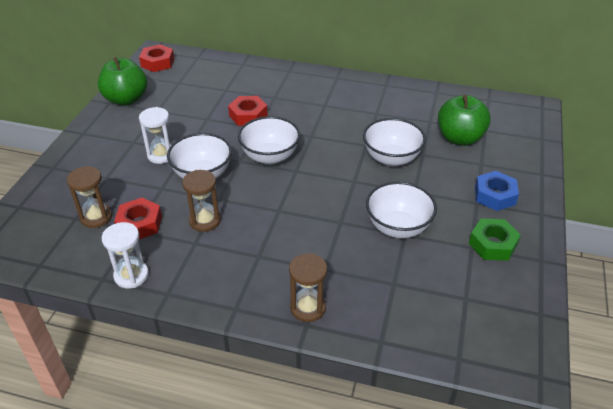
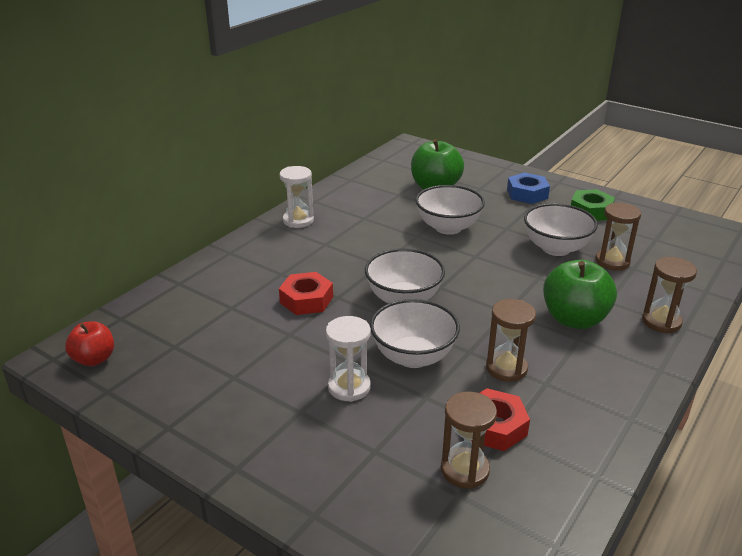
camera: 70 degrees left, 10 degrees down
green apple [98,57,147,105] -> green apple moved to [543,260,617,329]
white hourglass [102,222,149,288] -> white hourglass moved to [280,166,314,228]
red nut [139,44,174,72] -> red apple [65,321,114,366]
none -> brown hourglass [595,202,641,270]

